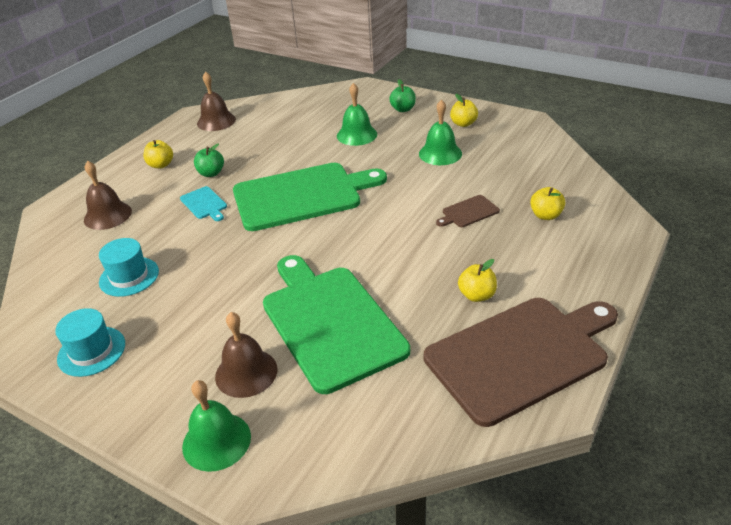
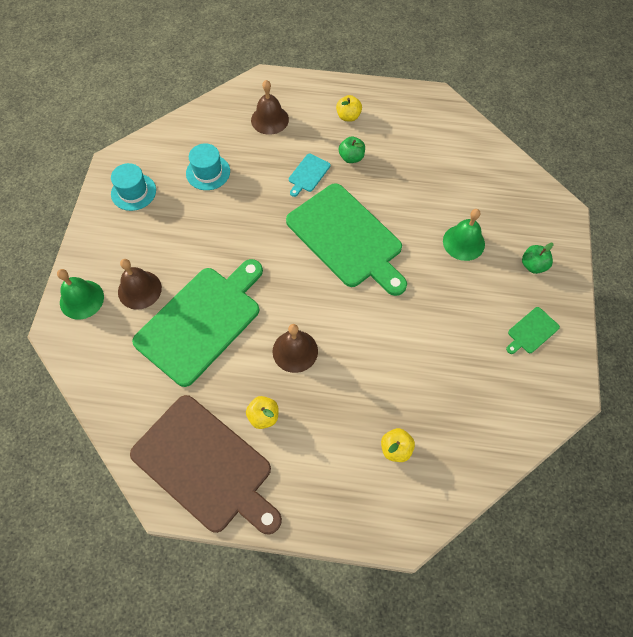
camera: 65 degrees right, 25 degrees up
brown bell [197,71,236,131] -> brown bell moved to [273,324,318,373]
green bell [419,99,462,165] -> none
brown cutting board [436,195,500,227] -> none
yellow apple [450,94,478,127] -> green cutting board [506,307,560,354]

